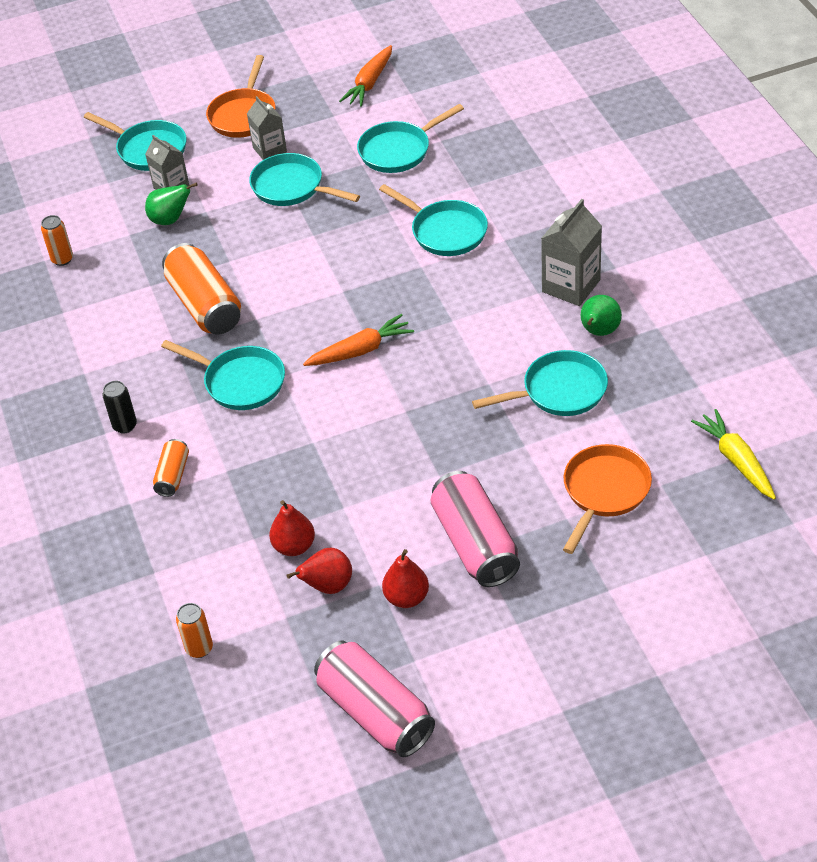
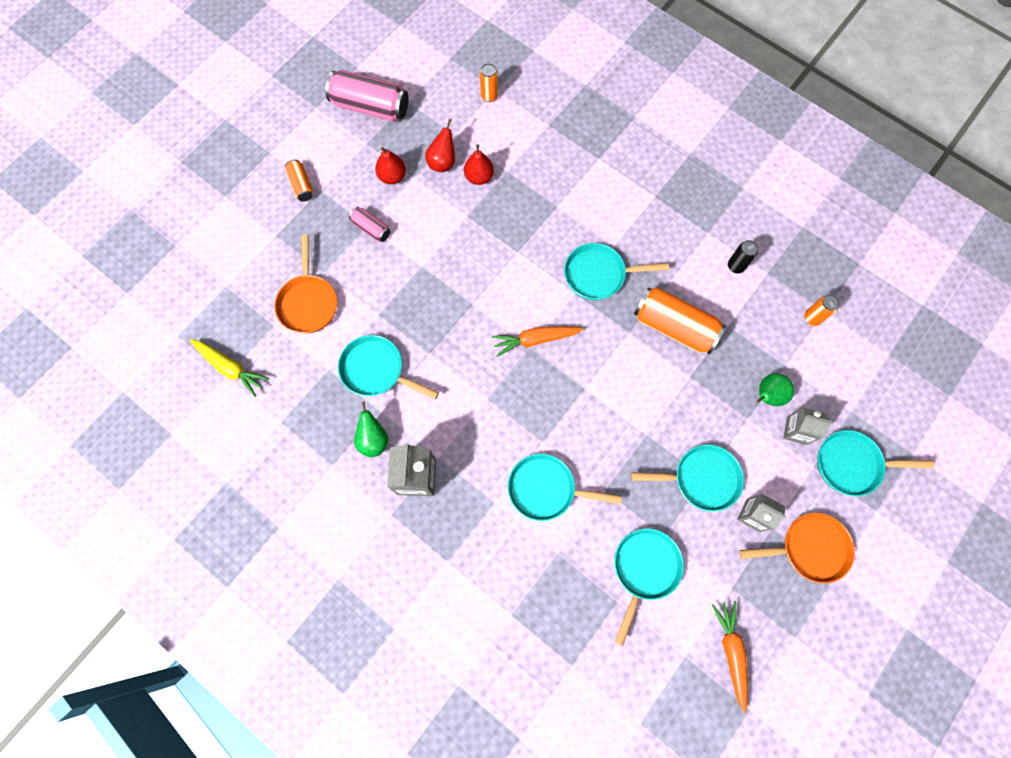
camera: 145 degrees right, 25 degrees up
black can [102,381,137,433] -> black can moved to [728,240,758,273]
orange can [153,439,189,497] -> orange can moved to [285,159,313,202]
orange pan [206,55,276,138] -> orange pan turned 105 degrees clockwise [739,513,855,584]
orange carrot [303,314,414,366] -> orange carrot turned 45 degrees clockwise [492,327,583,357]
pink can [431,471,520,587] -> pink can [349,207,390,242], size x0.51
turquoise pan [472,350,608,416] -> turquoise pan turned 75 degrees clockwise [338,335,439,399]

